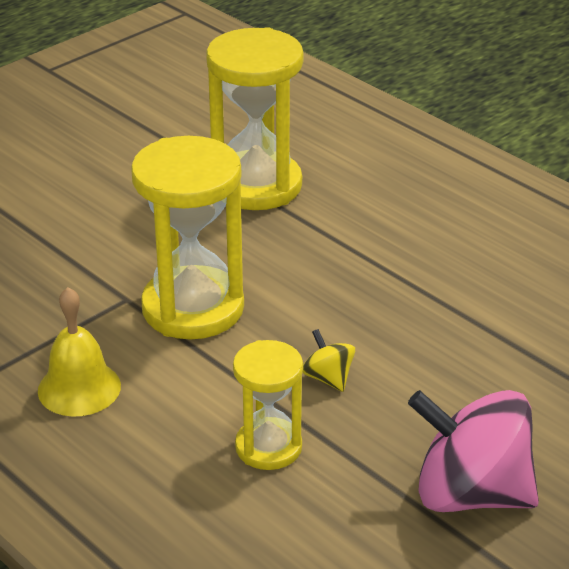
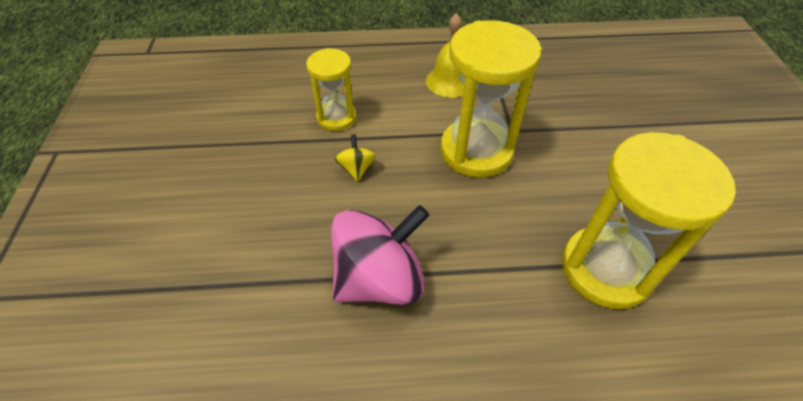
camera: 130 degrees right, 15 degrees up
yellow spinning top [303,329,355,392] -> yellow spinning top turned 105 degrees counterclockwise [335,134,376,182]
pink spinning top [408,390,539,512] -> pink spinning top moved to [331,205,429,305]

